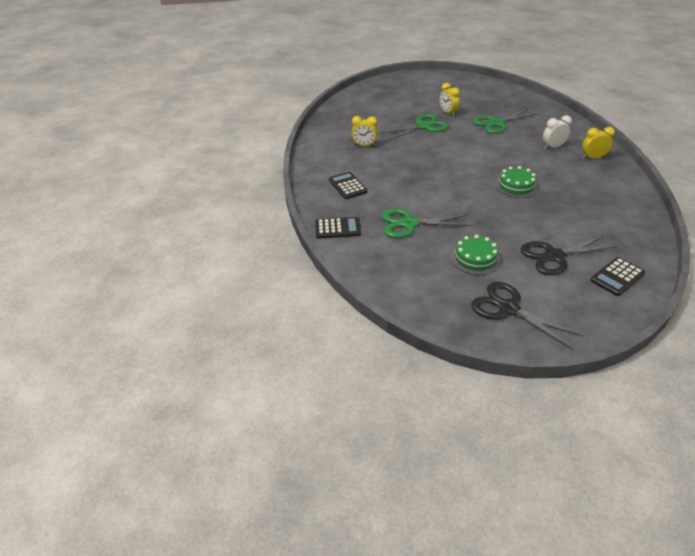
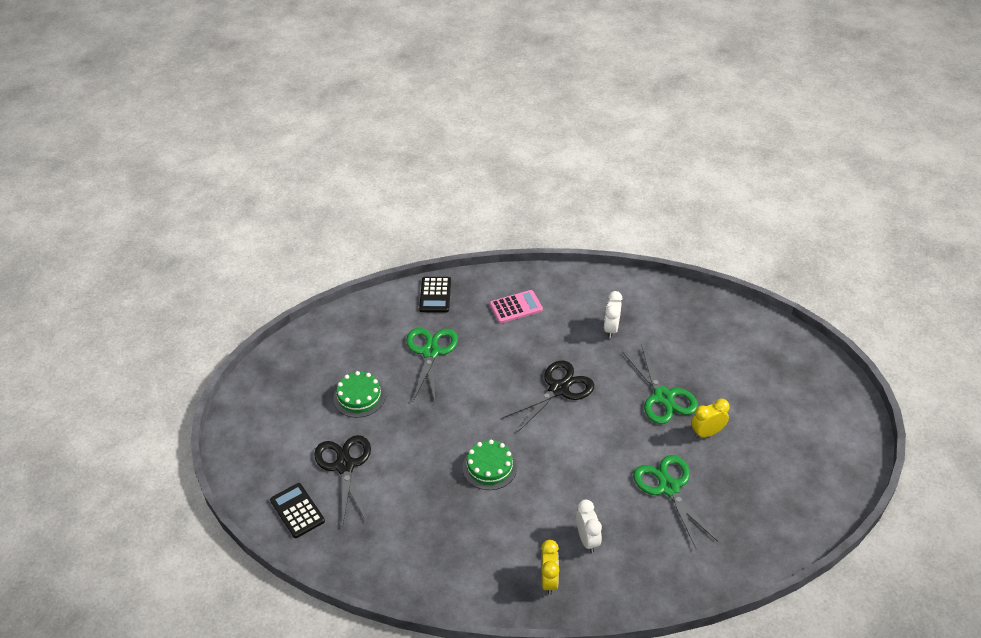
camera: 95 degrees right, 5 degrees up
black calculator [329,172,368,199] -> pink calculator [489,290,543,323]
yellow clock [351,116,378,146] -> white clock [604,291,622,338]
black scissors [471,282,583,349] -> black scissors moved to [502,360,594,433]

